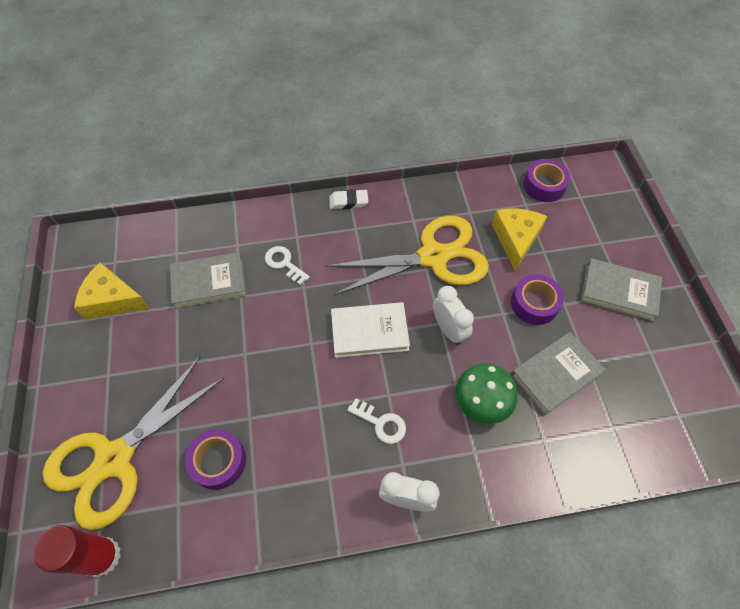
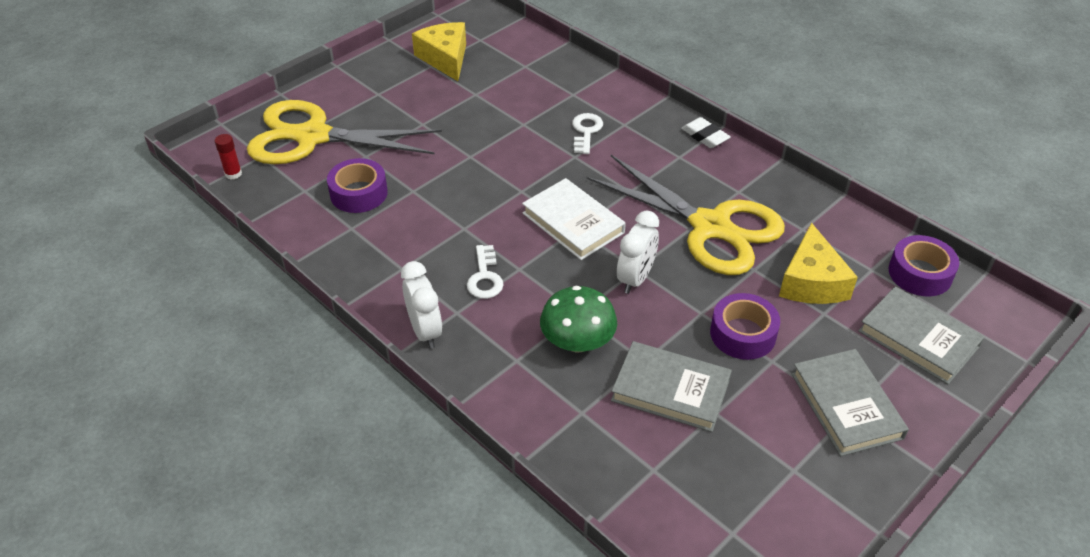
camera: 55 degrees right, 15 degrees down
red glue stick [33,525,121,577] -> red glue stick [214,134,242,179], size x0.49
grey book [170,252,246,309] -> grey book moved to [858,286,985,384]
yellow cheese [492,208,547,271] -> yellow cheese turned 120 degrees clockwise [779,223,858,304]

